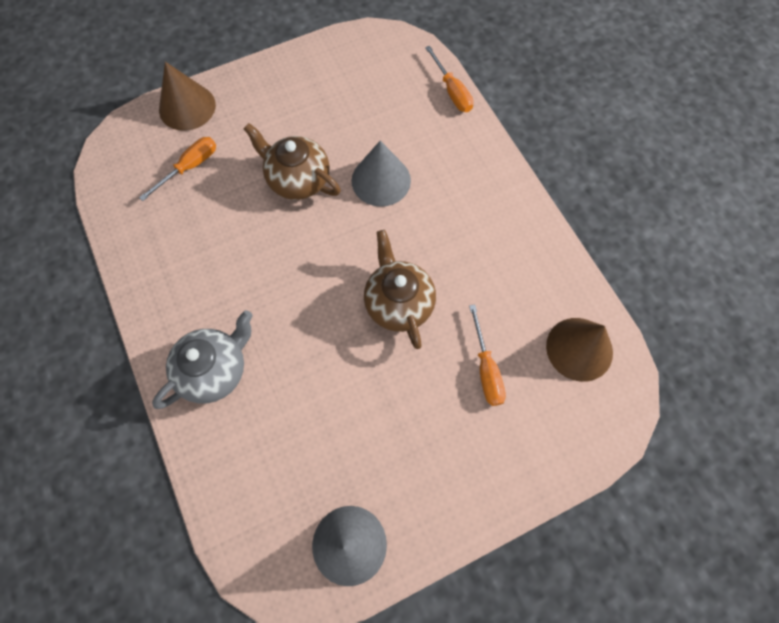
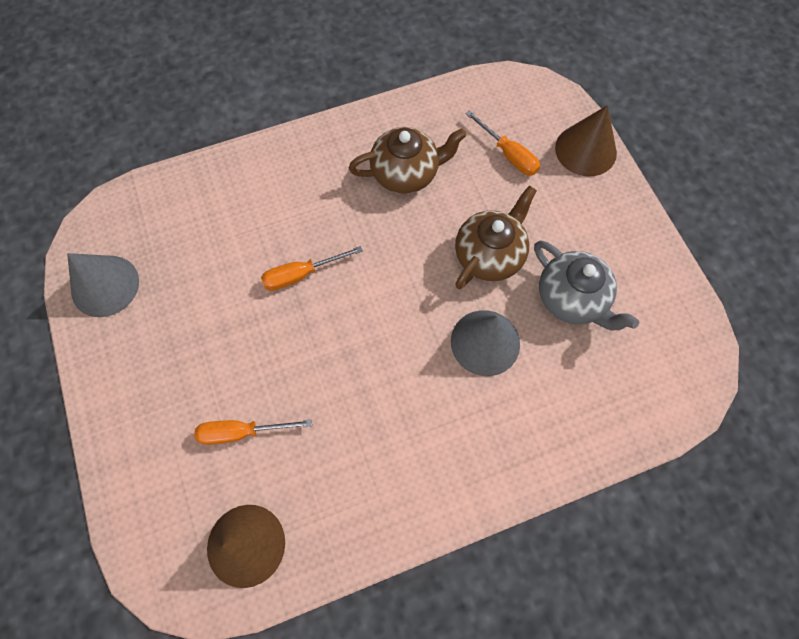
camera: 95 degrees right, 0 degrees up
grey teapot [152,310,253,409] -> grey teapot moved to [534,241,639,330]
brown teapot [364,230,436,349] -> brown teapot moved to [349,127,466,194]
orange screwdriver [425,46,474,112] -> orange screwdriver moved to [261,246,363,291]

